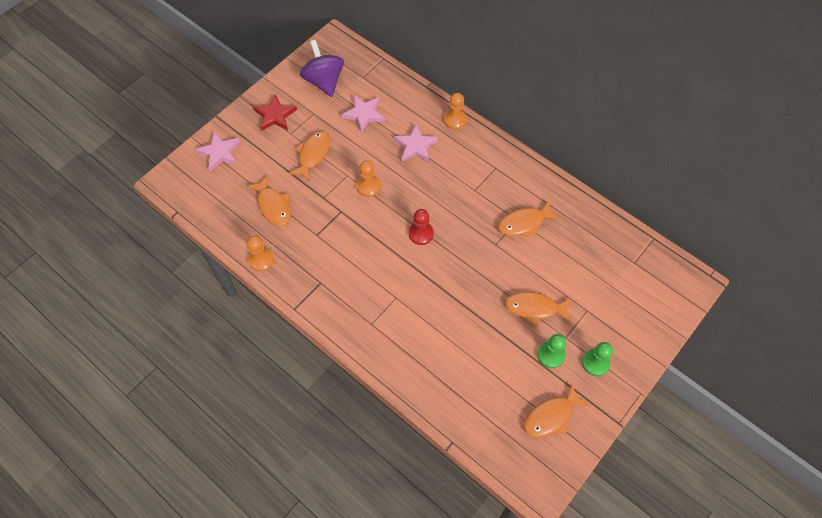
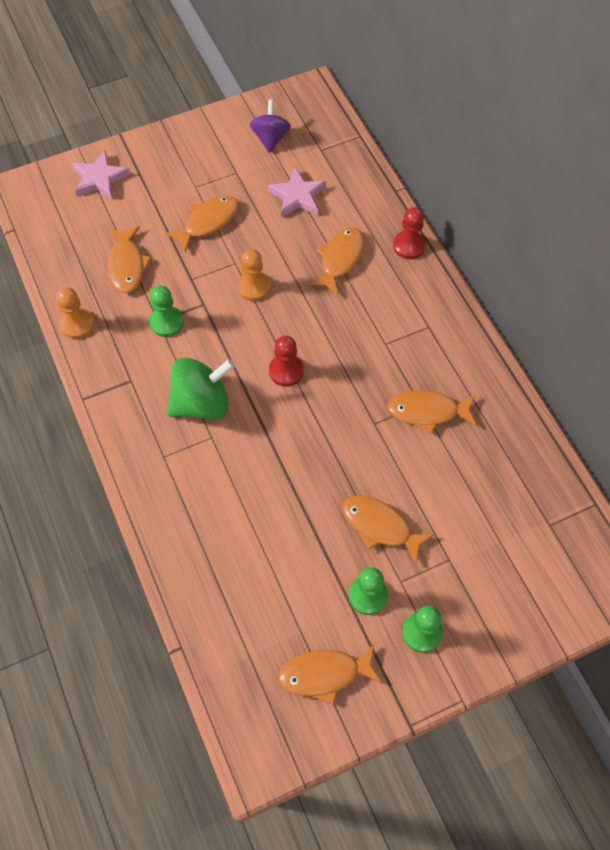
camera: 25 degrees right, 0 degrees up
red star [253,94,297,131] -> none
purple spinning top [300,40,344,97] -> purple spinning top [250,100,291,153], size x0.66
pink star [394,124,438,162] -> orange fish [308,227,365,295]
orange pawn [444,93,467,130] -> red pawn [393,207,426,259]
none -> green pawn [149,286,184,337]
none -> green spinning top [167,358,235,420]

